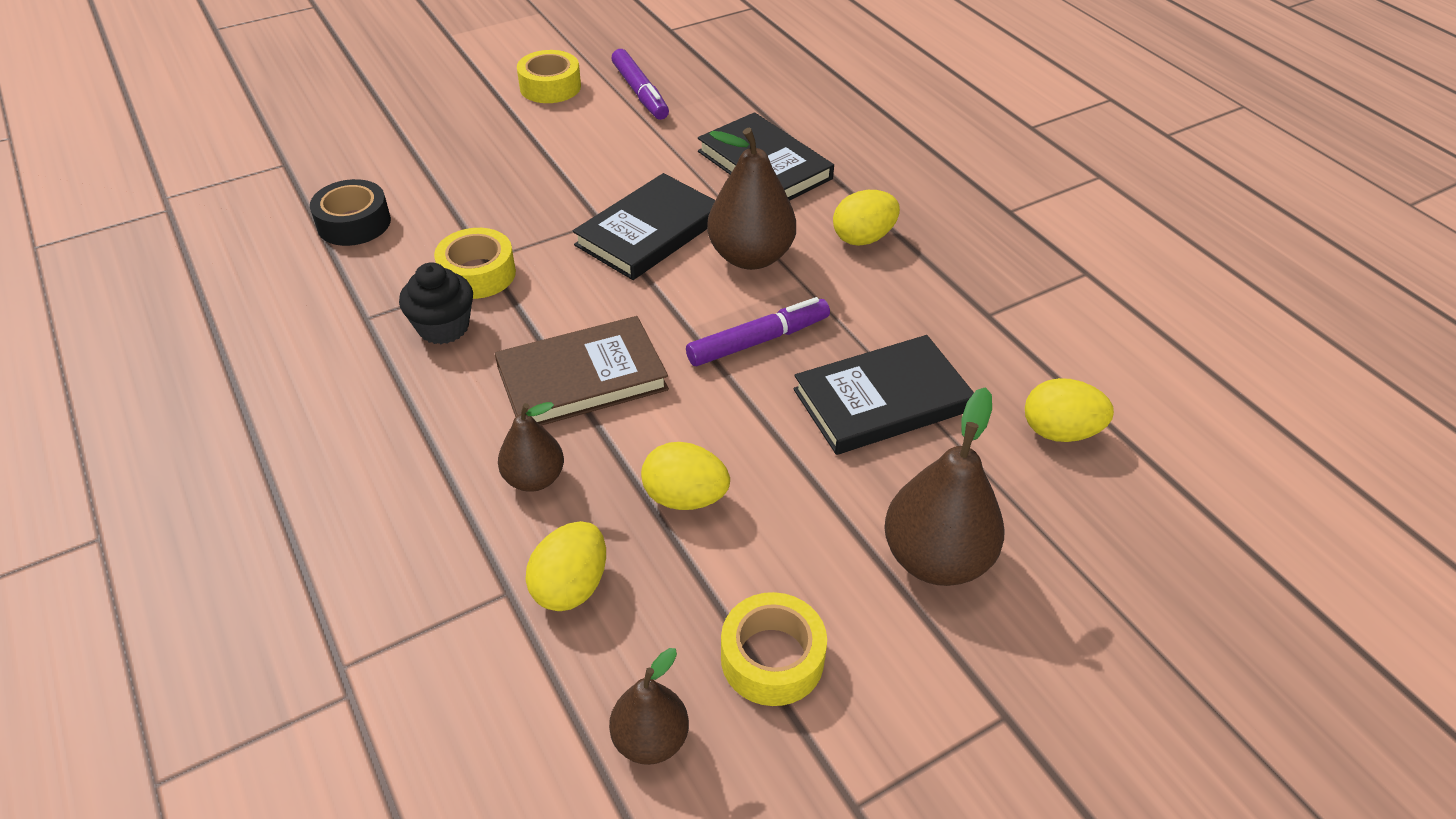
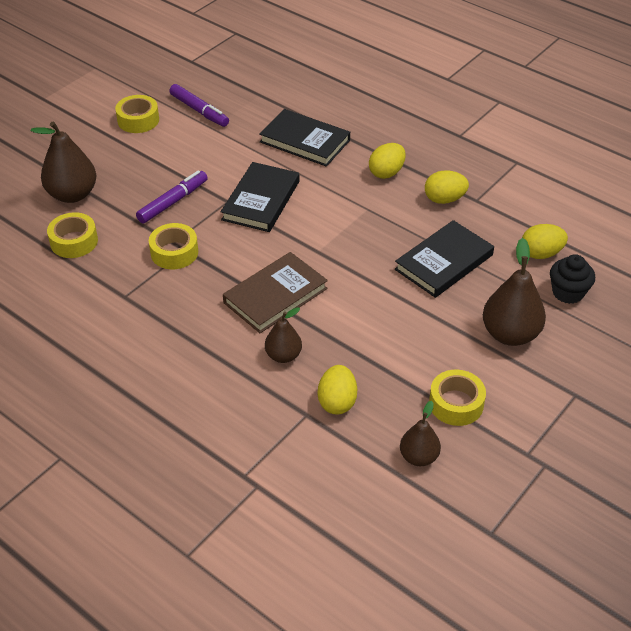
camera: 20 degrees left, 0 degrees up
black tape [310,179,391,246] -> yellow tape [47,212,98,258]
black cupcake [399,262,473,344] -> black cupcake moved to [550,254,595,304]
yellow egg [641,442,730,510] -> yellow egg moved to [425,170,469,204]
purple marker [686,297,830,366] -> purple marker moved to [136,170,208,223]
brown pear [707,128,796,270] -> brown pear moved to [31,122,96,203]

